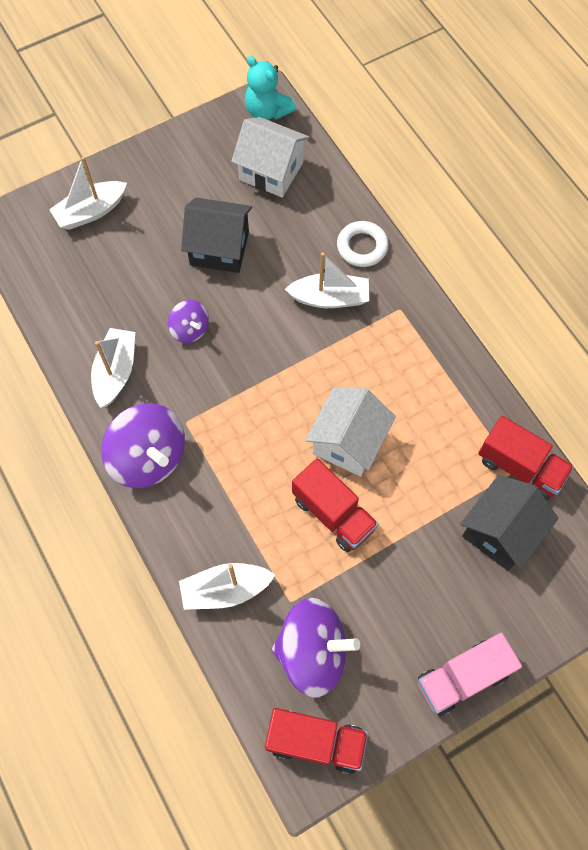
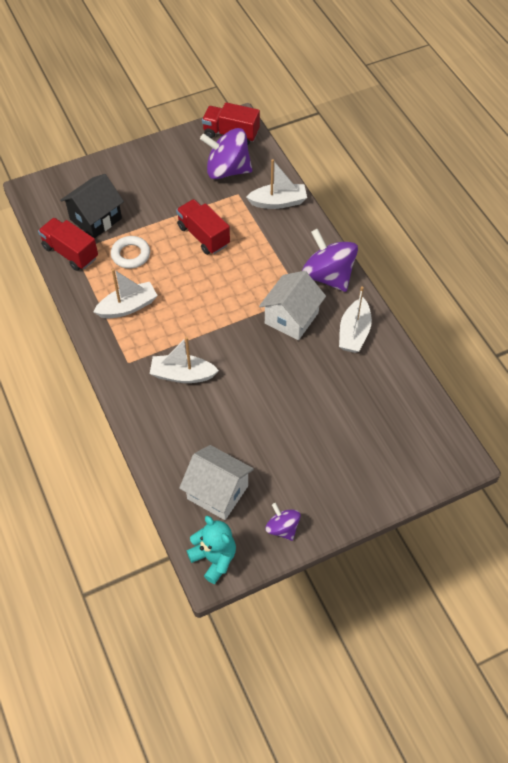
camera: 175 degrees left, 10 degrees down
white boat [49,156,127,230] -> white boat moved to [93,269,158,318]
purple spinning top [168,300,209,343] -> purple spinning top moved to [265,503,301,541]
black house [181,198,252,273] -> none
white house [305,388,396,477] -> white house moved to [259,271,326,340]
white ring [337,221,389,267] -> white ring moved to [111,236,150,269]
pink truck [418,633,522,716] -> none

